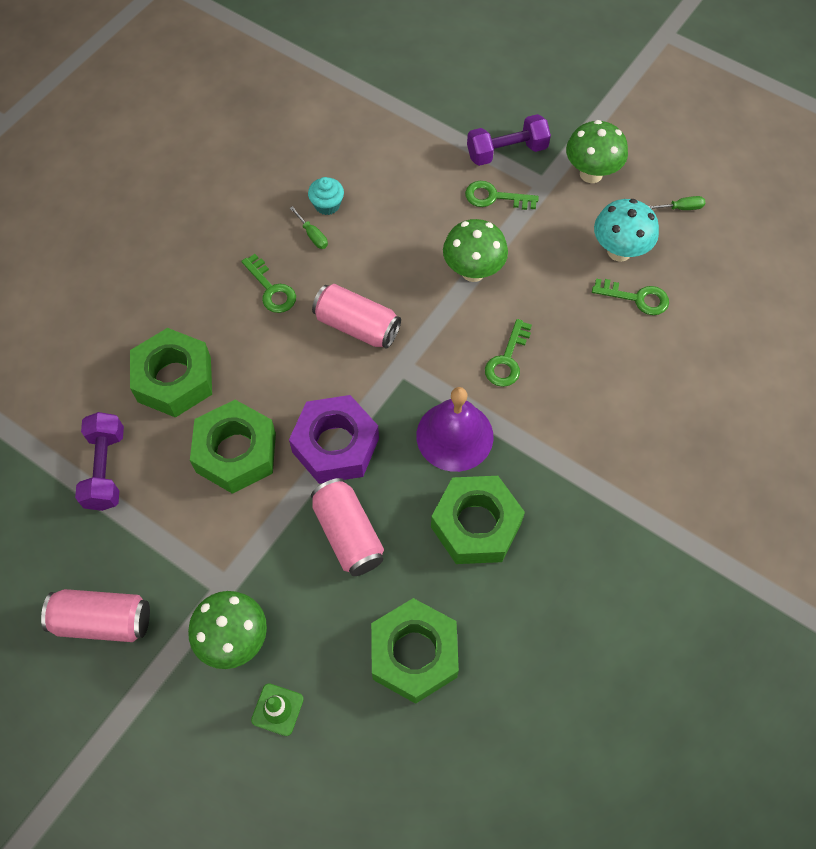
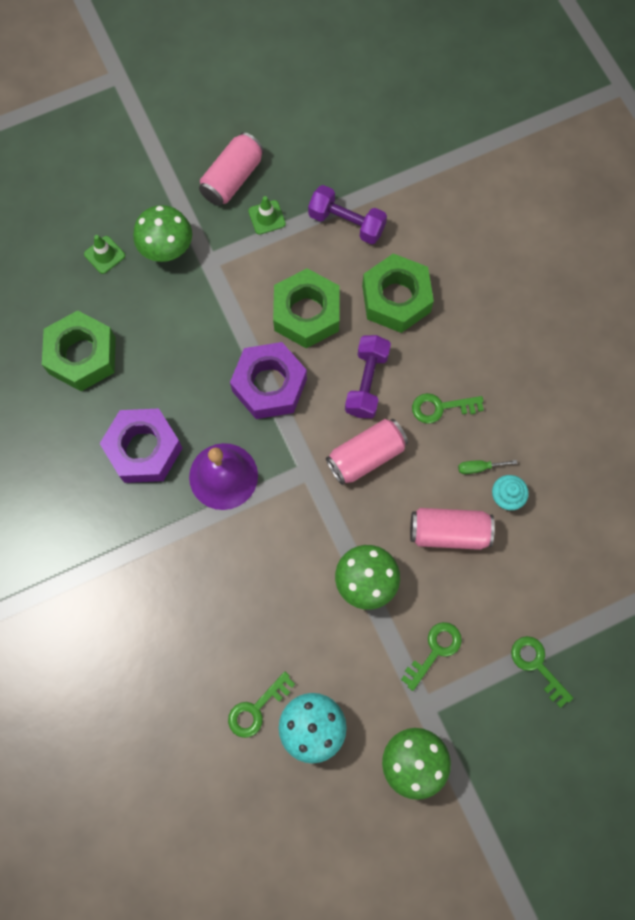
camera: 120 degrees right, 10 degrees up
pink can [311,478,384,576] -> pink can moved to [410,508,495,550]
green nut [431,476,525,564] -> purple nut [100,409,182,483]
purple dumbbell [467,114,551,166] -> purple dumbbell moved to [345,335,391,418]
green key [485,319,532,387] -> green key moved to [511,636,573,708]
green screwdriver [649,196,706,210] -> none
none -> green traffic cone [248,196,286,235]

